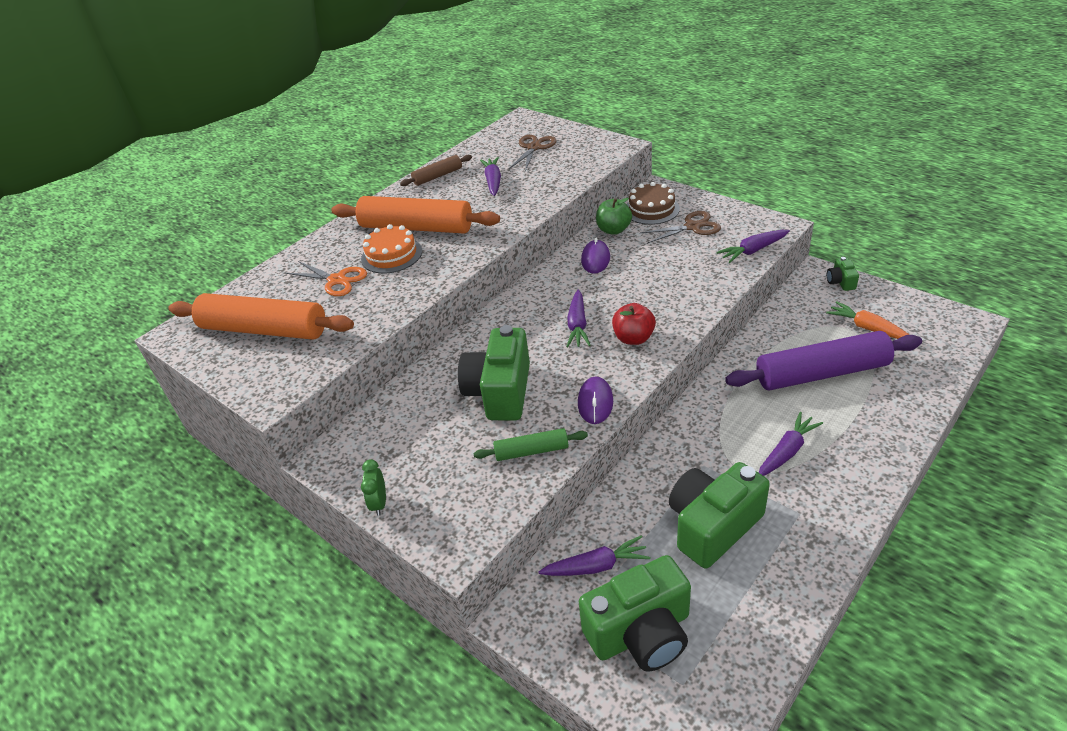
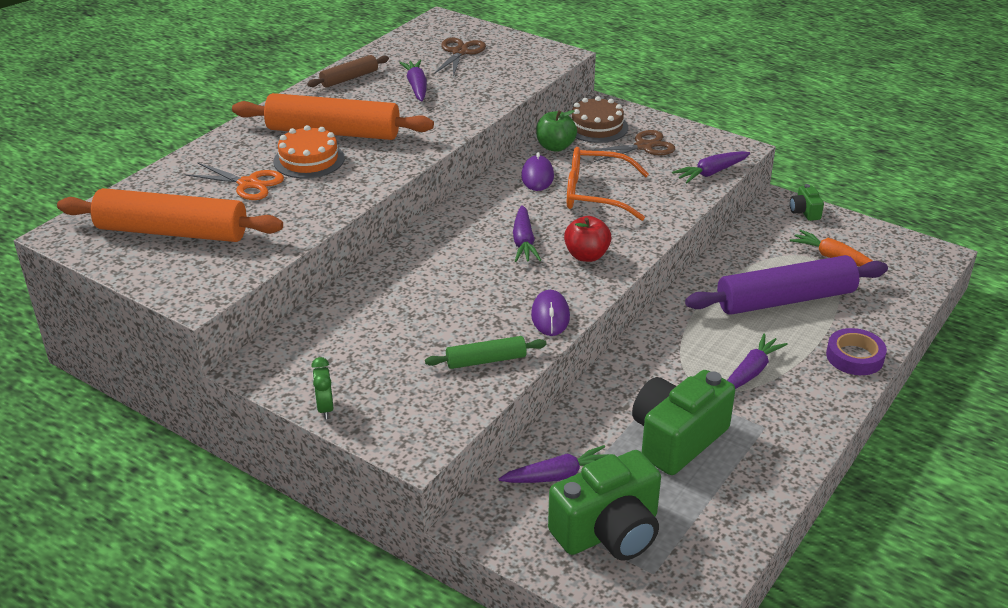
camera: 10 degrees left, 5 degrees down
green camera [458,325,530,420] -> none
none -> orange glasses [567,147,649,221]
none -> purple tape [826,328,887,375]

